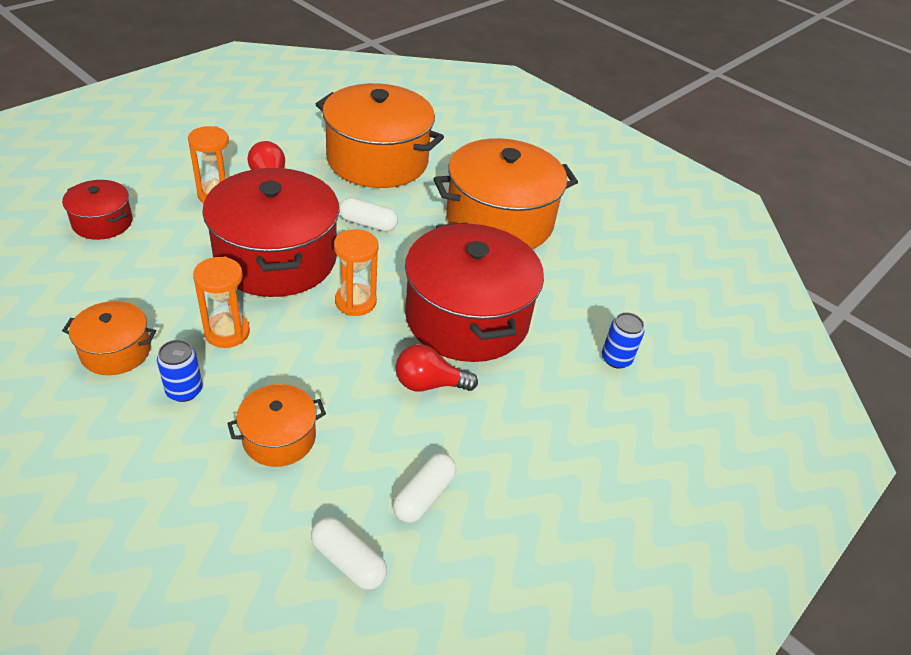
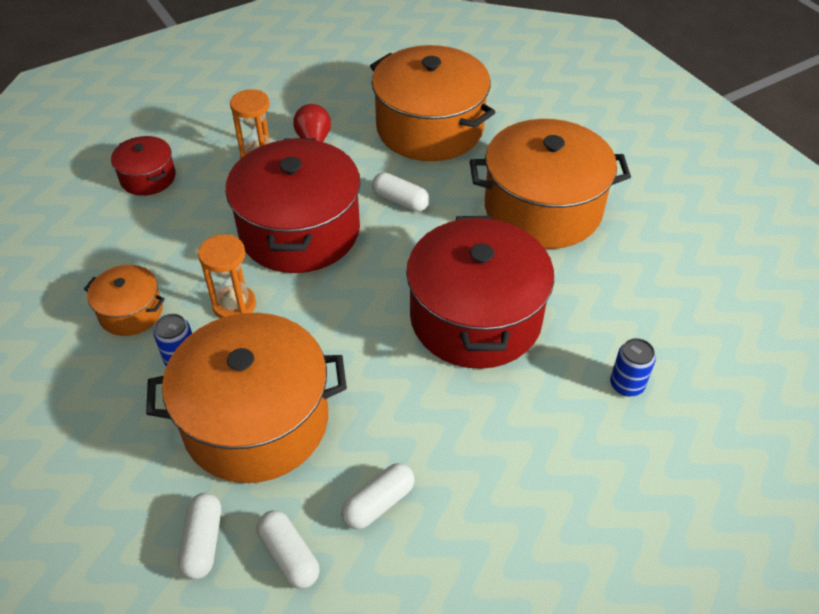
camera: 20 degrees right, 5 degrees up
orange pot [227,384,326,467] -> orange pot [146,313,347,483], size x2.07
orange hourglass [334,229,379,316] -> none
red light bulb [395,344,478,392] -> none
none -> white capsule [178,493,221,580]

